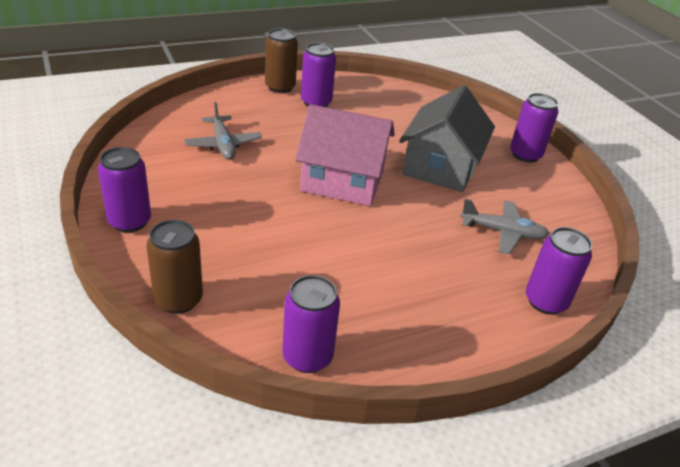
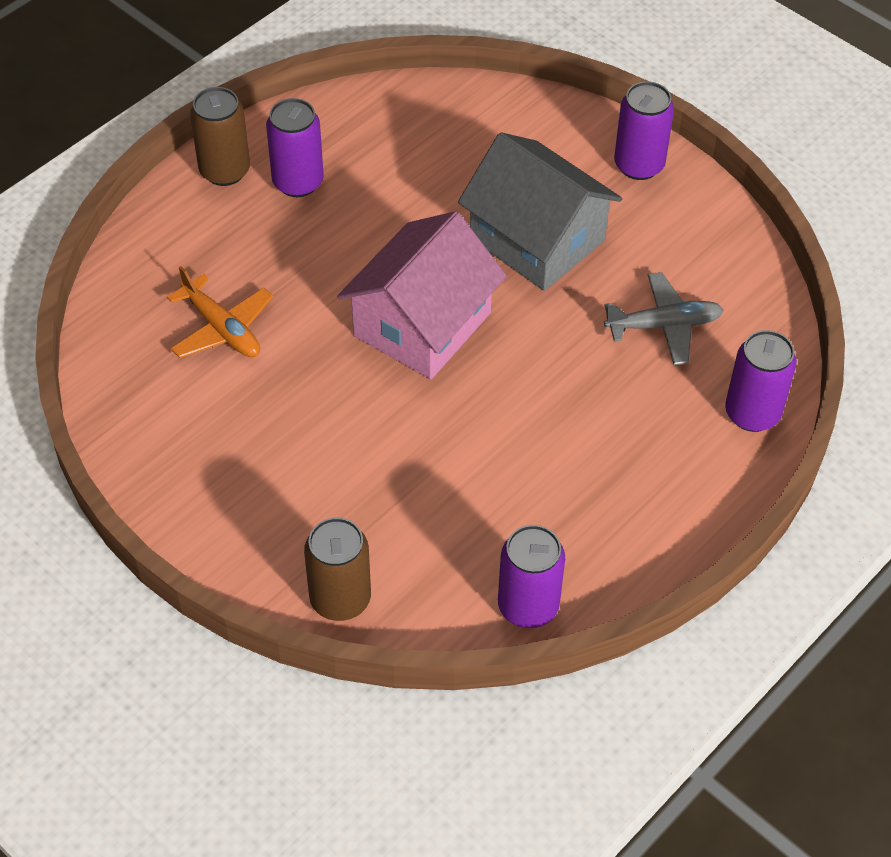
camera: 20 degrees left, 15 degrees up
purple can [98,147,151,232] -> none
grey plane [184,102,262,160] -> orange plane [167,266,273,358]
pink house [295,104,395,206] -> pink house turned 45 degrees counterclockwise [337,211,507,379]
grey house [399,85,495,192] -> grey house turned 45 degrees counterclockwise [458,132,622,291]

